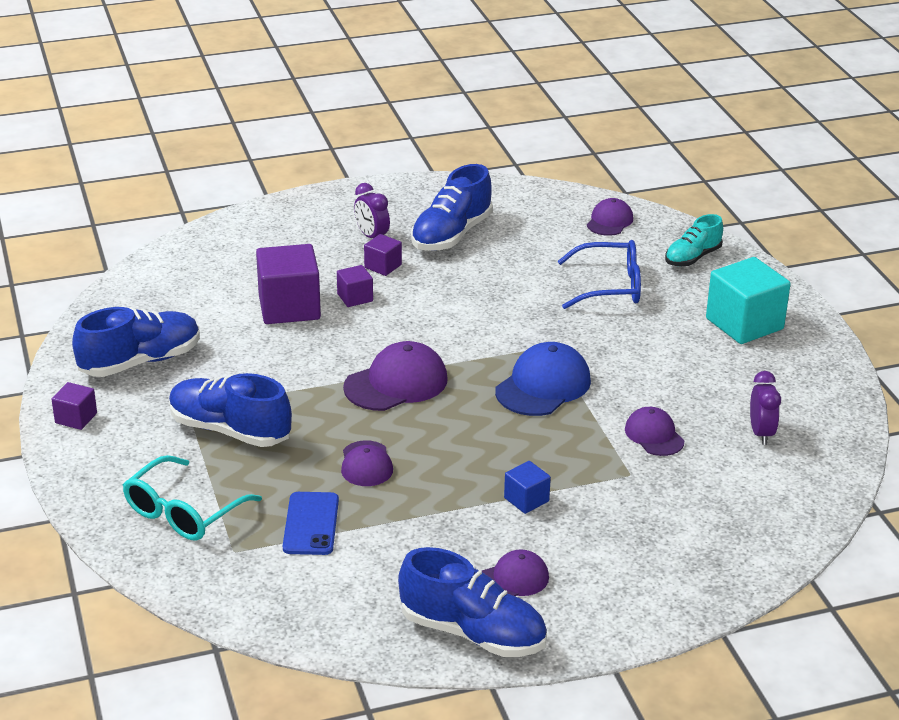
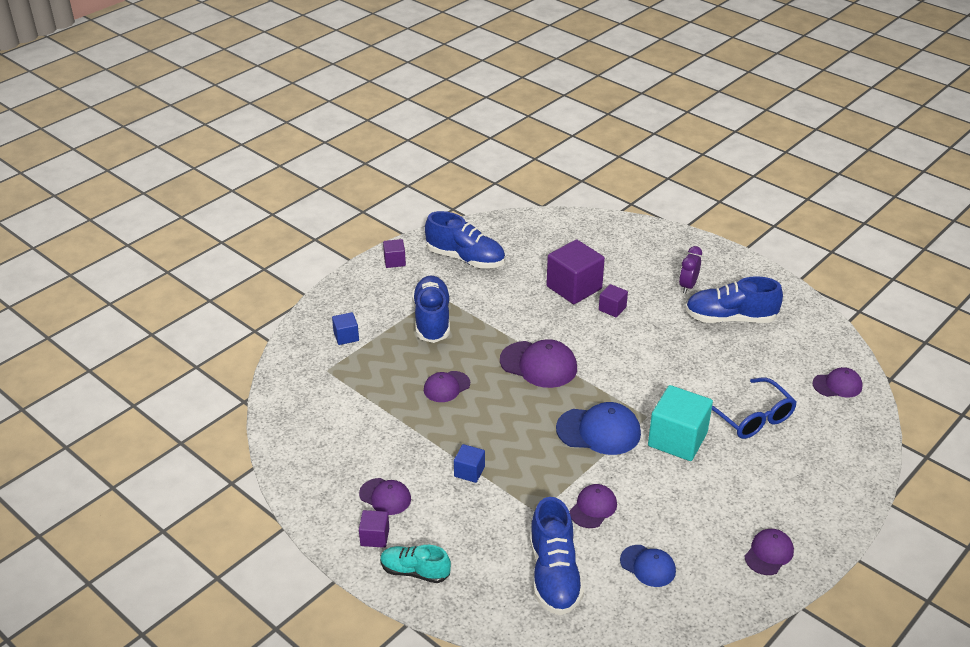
camera: 60 degrees right, 5 degrees up
turquoise glasses [123,455,262,541] -> blue cube [332,312,359,345]
blue phone [283,492,339,555] -> none
purple cube [364,234,402,276] -> purple cube moved to [359,510,389,548]
blue shoe [398,547,547,657] -> blue shoe moved to [530,497,584,615]
turquoise shoe [665,214,723,266] -> turquoise shoe moved to [380,545,451,583]
turquoise cube [706,257,791,344] -> turquoise cube moved to [648,385,713,461]
purple clock [750,371,781,445] -> blue cap [620,545,676,587]
none -> purple cap [744,529,794,575]

